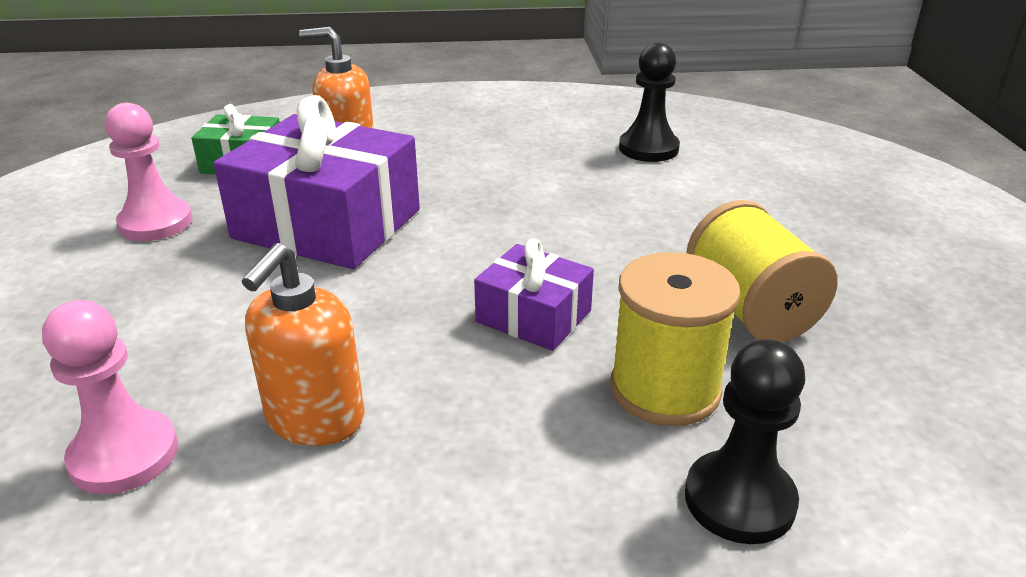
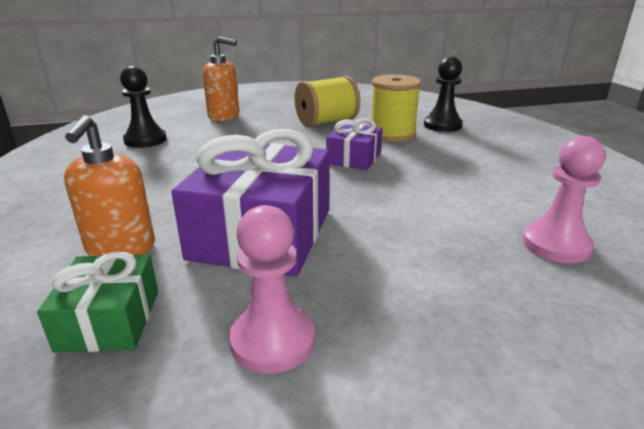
camera: 100 degrees left, 5 degrees down
orange soap dispenser [242,243,365,446] -> orange soap dispenser moved to [203,36,239,121]

